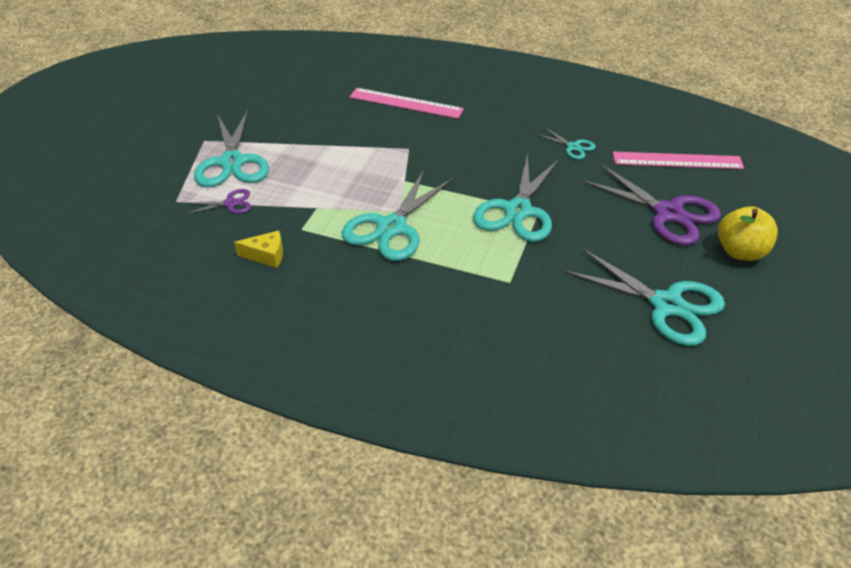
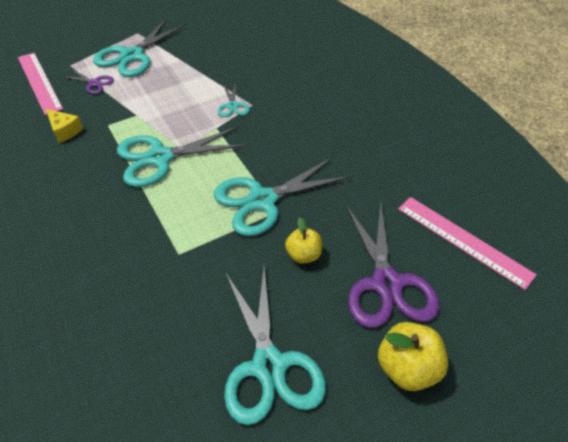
camera: 40 degrees right, 5 degrees up
pink ruler [350,88,464,119] -> pink ruler moved to [18,53,63,115]
turquoise scissors [535,127,596,159] -> turquoise scissors moved to [218,83,250,117]
none -> yellow apple [285,217,322,264]

